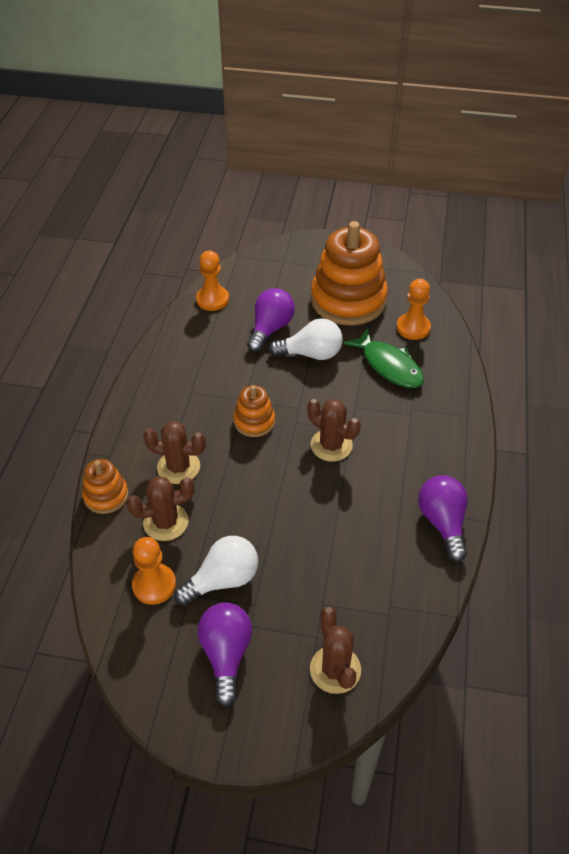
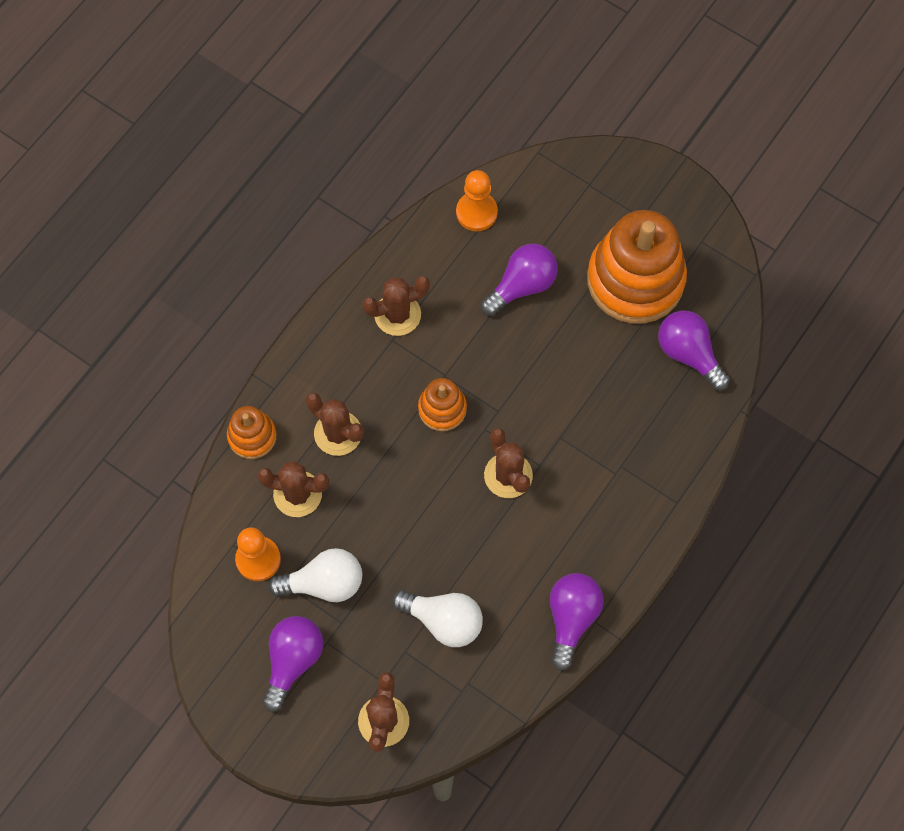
camera: 25 degrees right, 20 degrees up
white light bulb [269,318,343,360] -> white light bulb moved to [392,590,483,647]
green fish [343,328,424,388] -> none
orange pawn [397,279,431,340] -> purple light bulb [658,311,730,391]
none -> brown cactus [362,276,430,336]

